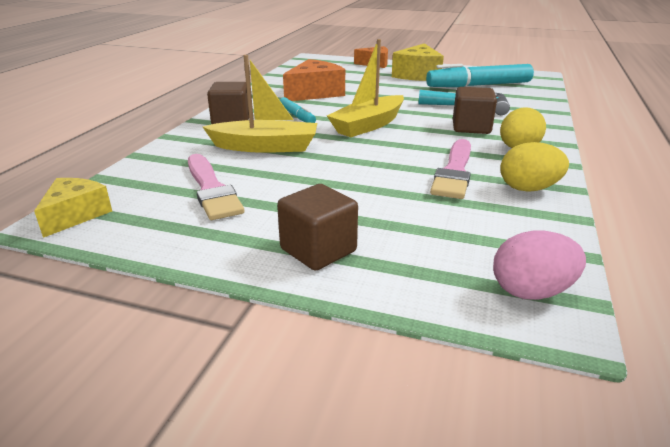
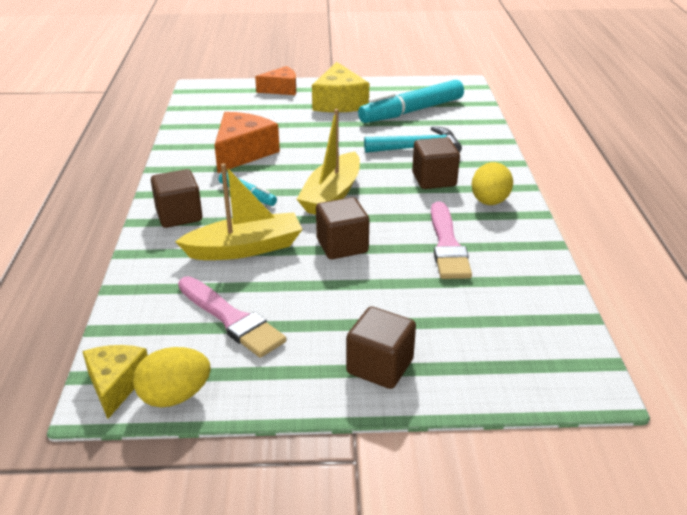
camera: 20 degrees left, 5 degrees up
pink egg [493,230,586,300] -> none
yellow egg [500,142,569,192] -> yellow egg moved to [133,347,211,407]
none -> brown cube [316,197,369,259]

